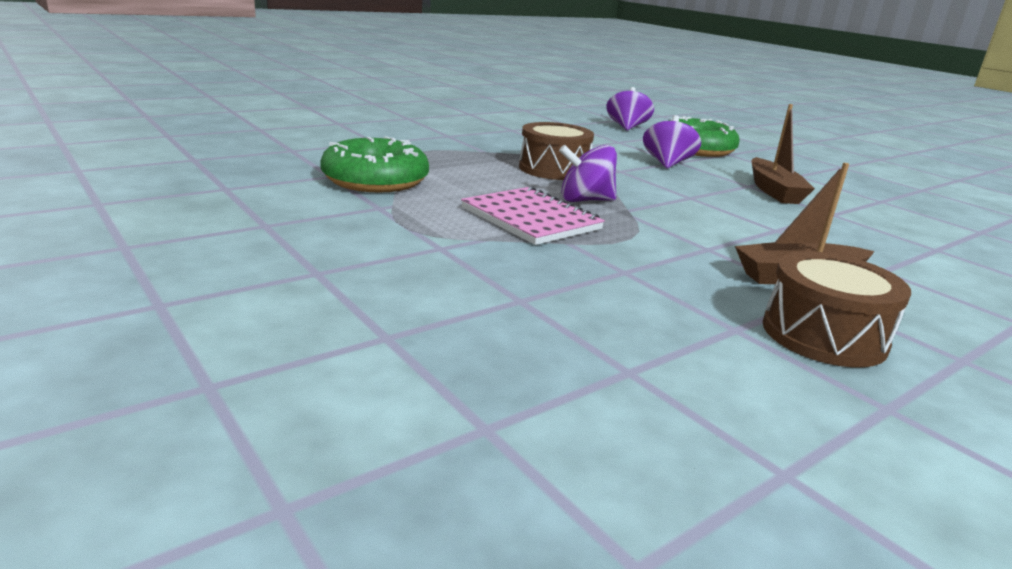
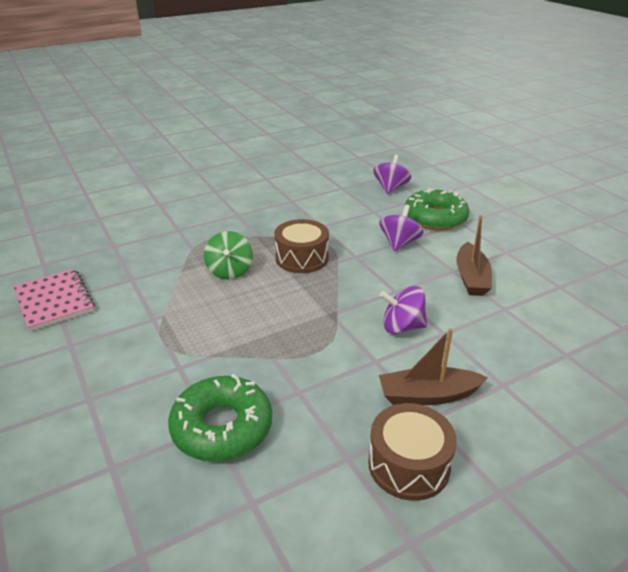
camera: 10 degrees right, 10 degrees up
green donut [320,136,429,193] -> green donut moved to [168,374,272,462]
pink notebook [461,187,605,245] -> pink notebook moved to [13,269,95,331]
purple spinning top [559,145,617,202] -> purple spinning top moved to [380,286,427,334]
none -> green spinning top [204,231,253,280]

